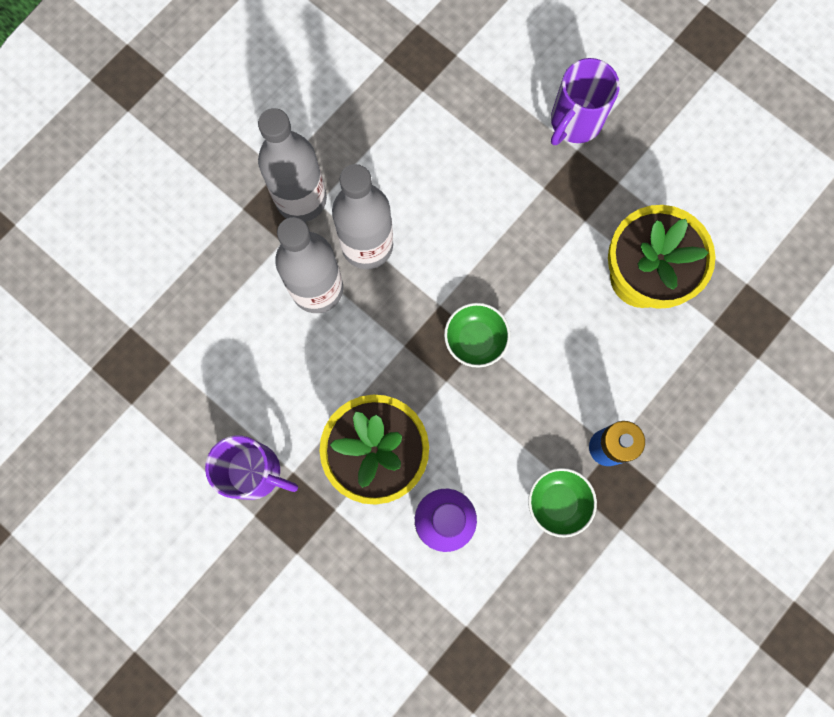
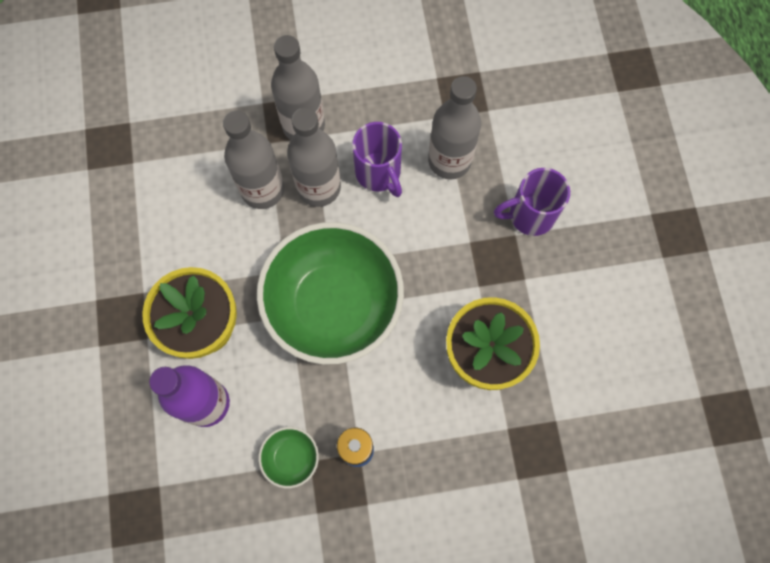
camera: 40 degrees right, 5 degrees down
purple mug [205,435,298,500] -> purple mug moved to [352,122,402,197]
green bowl [444,303,510,368] -> green bowl [257,222,404,365], size x2.47
none -> grey bottle [428,76,481,179]

